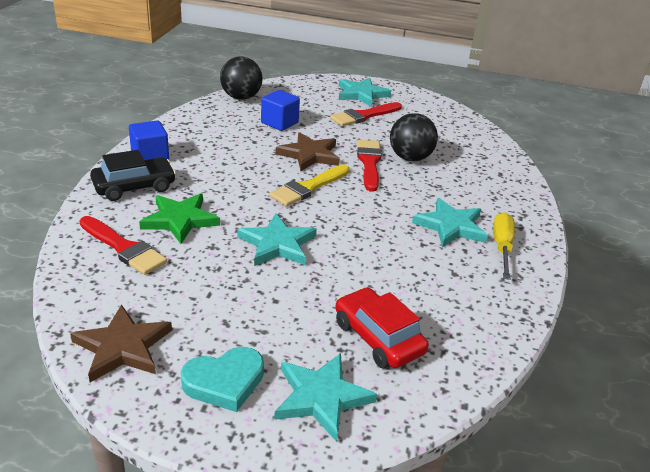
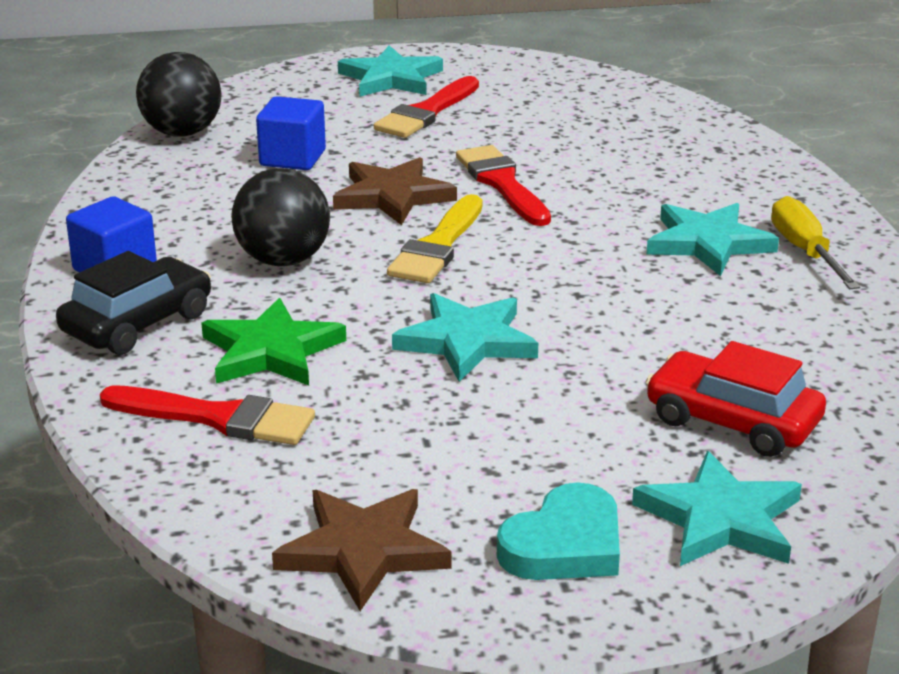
camera: 20 degrees left, 5 degrees down
black ball [390,113,438,161] -> black ball moved to [231,168,330,266]

